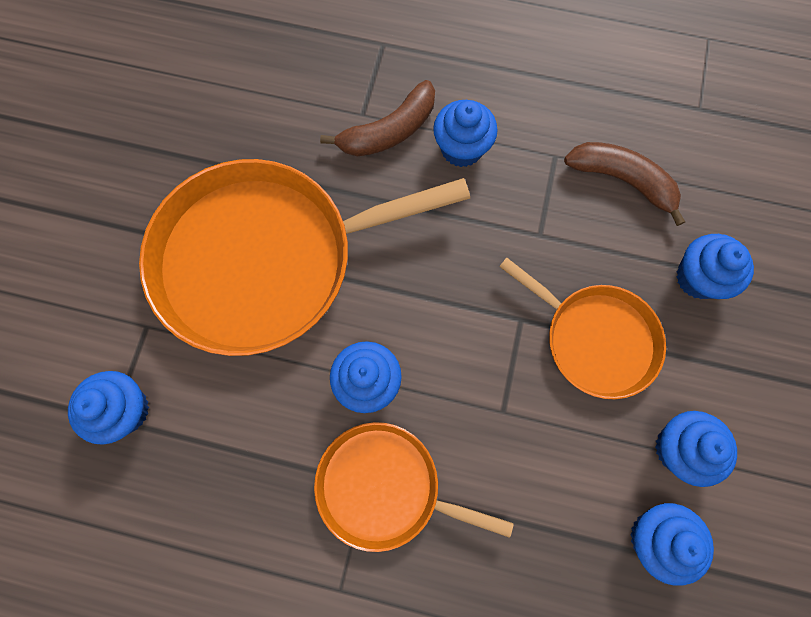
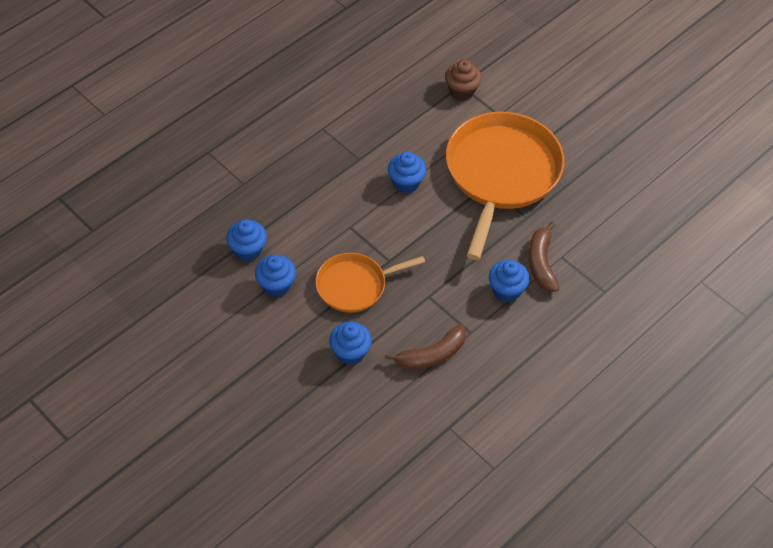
camera: 120 degrees right, 20 degrees down
blue cupcake [68,371,149,445] -> brown cupcake [445,60,482,101]
orange pan [314,422,514,552] -> none

